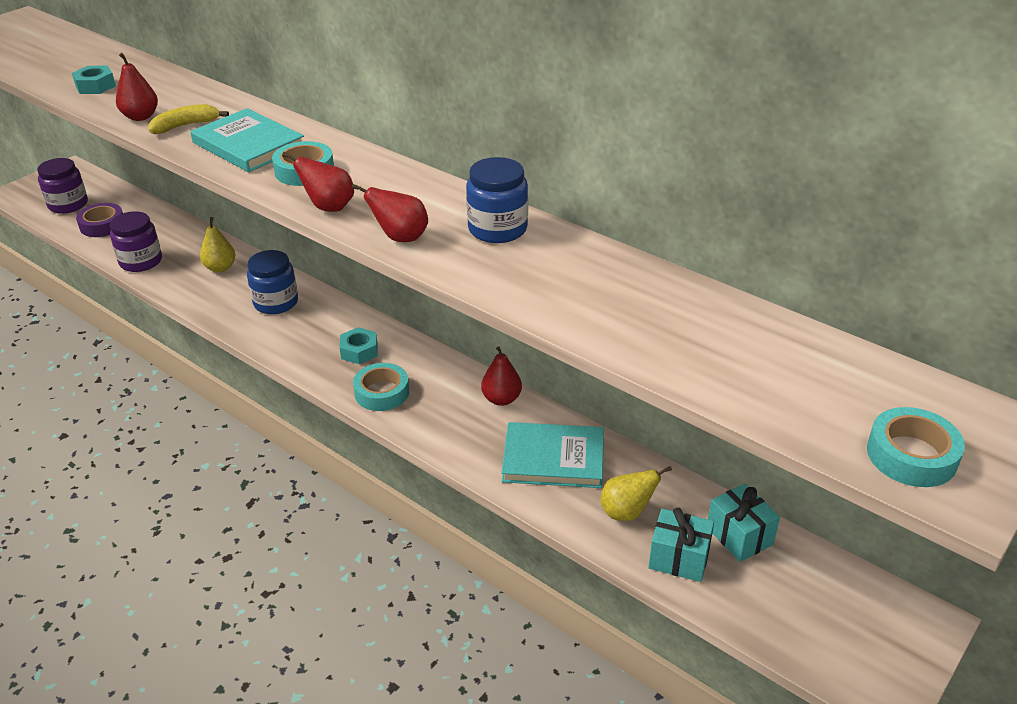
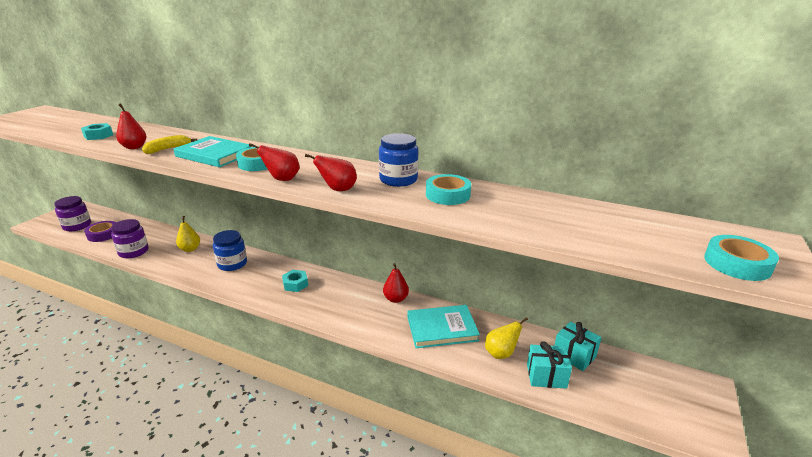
camera: 15 degrees left, 10 degrees down
turquoise tape [353,363,409,411] -> turquoise tape moved to [426,174,471,205]

